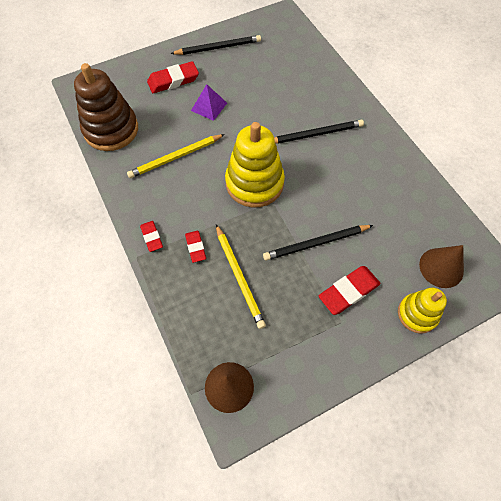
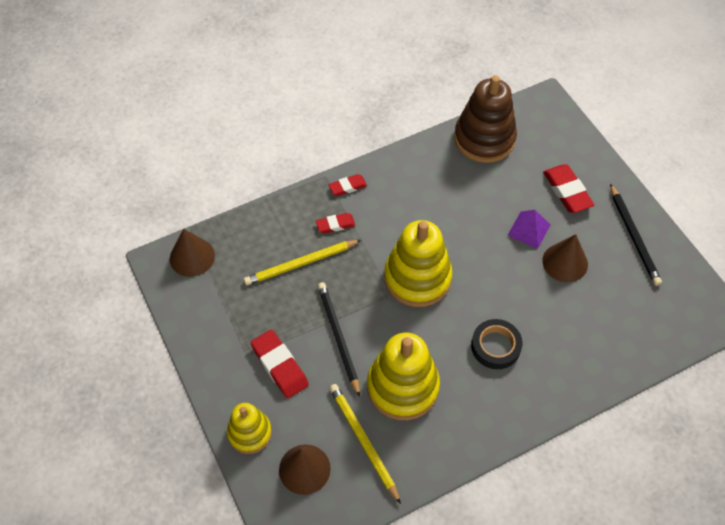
camera: 90 degrees right, 5 degrees down
yellow pencil [127,134,225,178] -> yellow pencil moved to [329,384,401,504]
black pencil [274,120,364,144] -> black tape [471,319,522,369]
none -> yellow stacking toy [367,332,440,420]
none -> brown cone [542,234,588,282]

